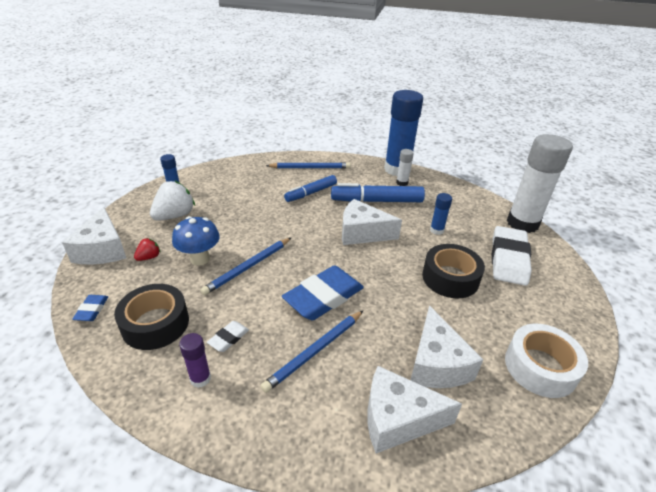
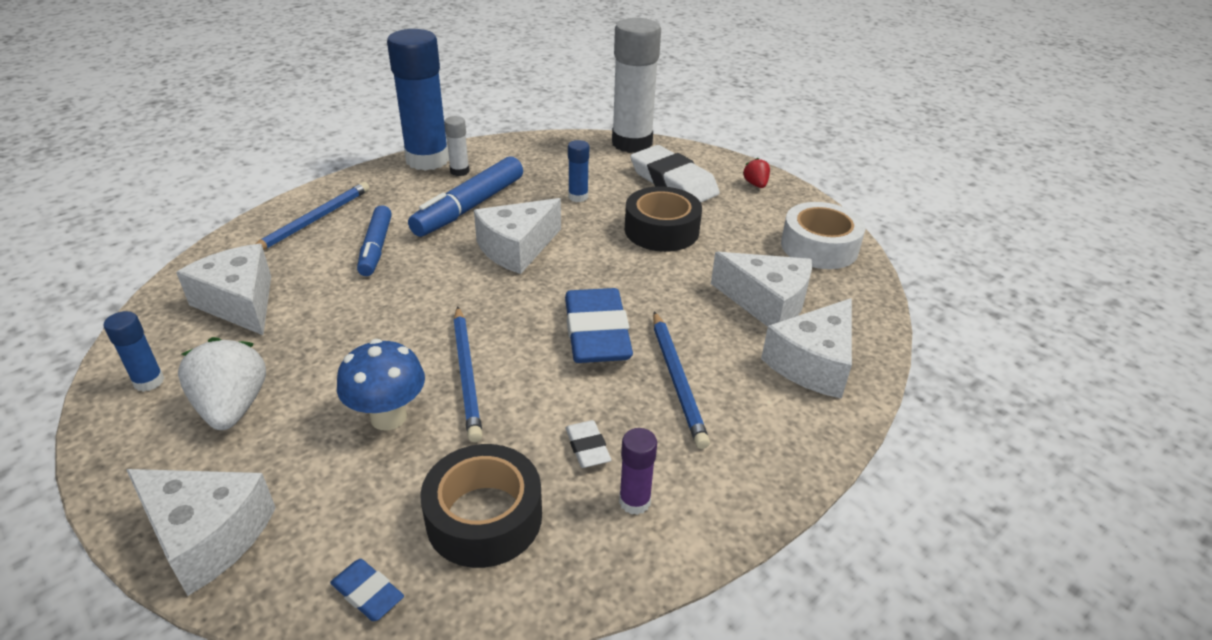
camera: 55 degrees left, 0 degrees up
red strawberry [134,238,161,261] -> red strawberry moved to [743,158,770,188]
none -> white cheese [176,244,271,335]

